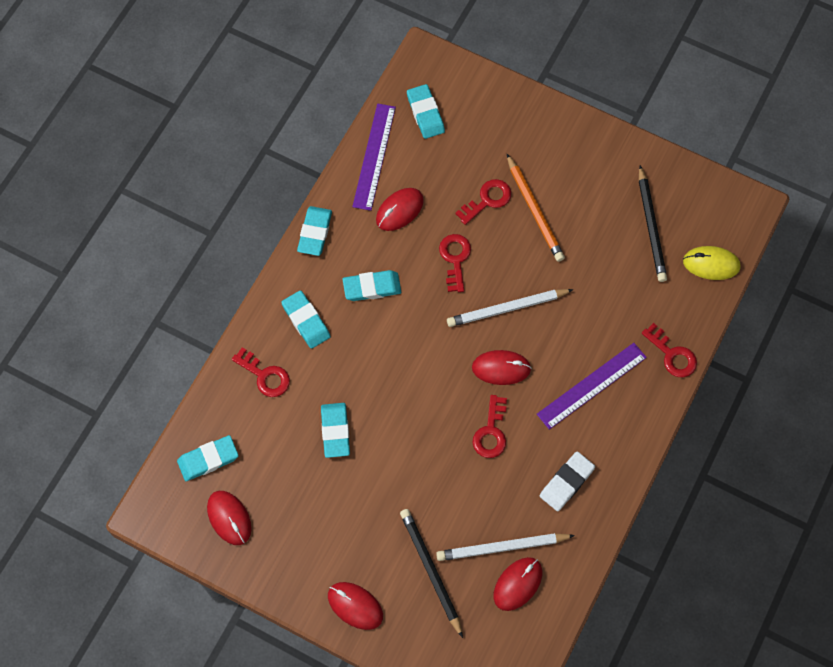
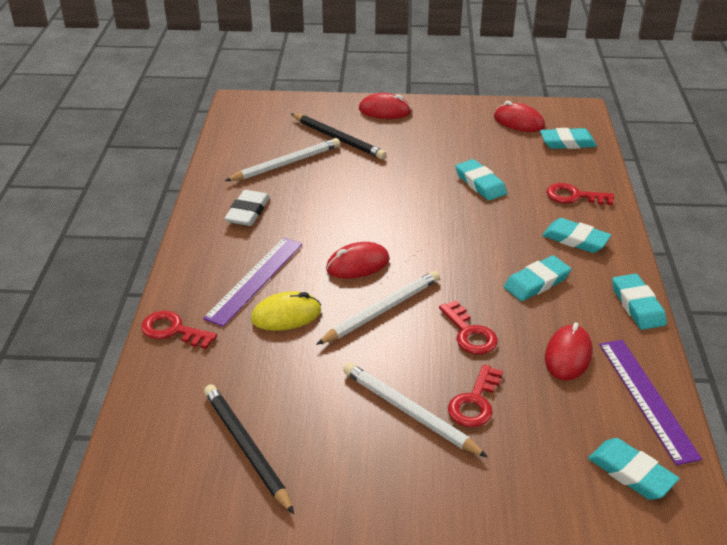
camera: 155 degrees right, 30 degrees down
turquoise eraser [177,435,239,481] -> turquoise eraser turned 45 degrees clockwise [540,128,597,149]
red key [473,395,507,458] -> none
red mouse [494,557,542,611] -> none
orange pencil [507,154,565,262] -> white pencil [343,363,488,457]
yellow mouse [683,246,741,280] -> yellow mouse moved to [251,291,321,331]

